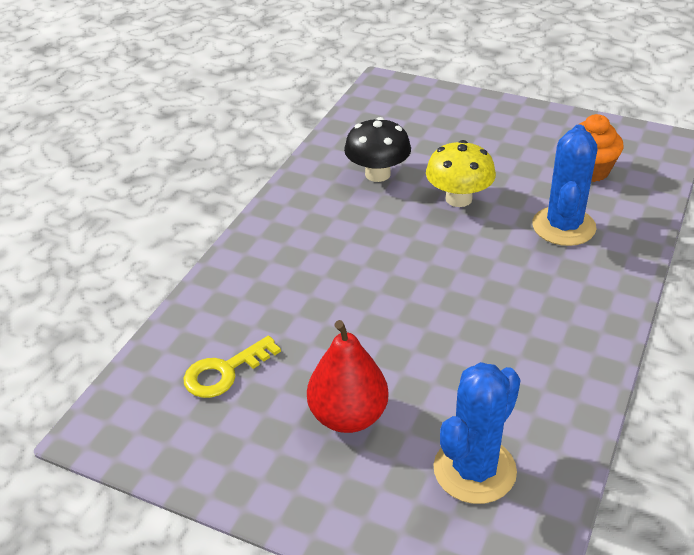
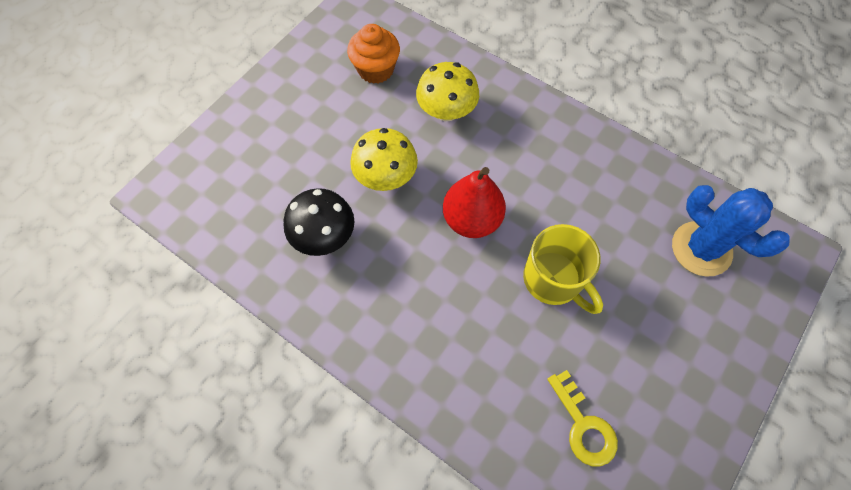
camera: 80 degrees left, 25 degrees up
red pear [307,320,389,433] -> red pear moved to [443,167,506,238]
blue cactus [532,124,597,246] -> yellow mushroom [416,62,479,121]
none -> yellow mug [523,224,603,314]

